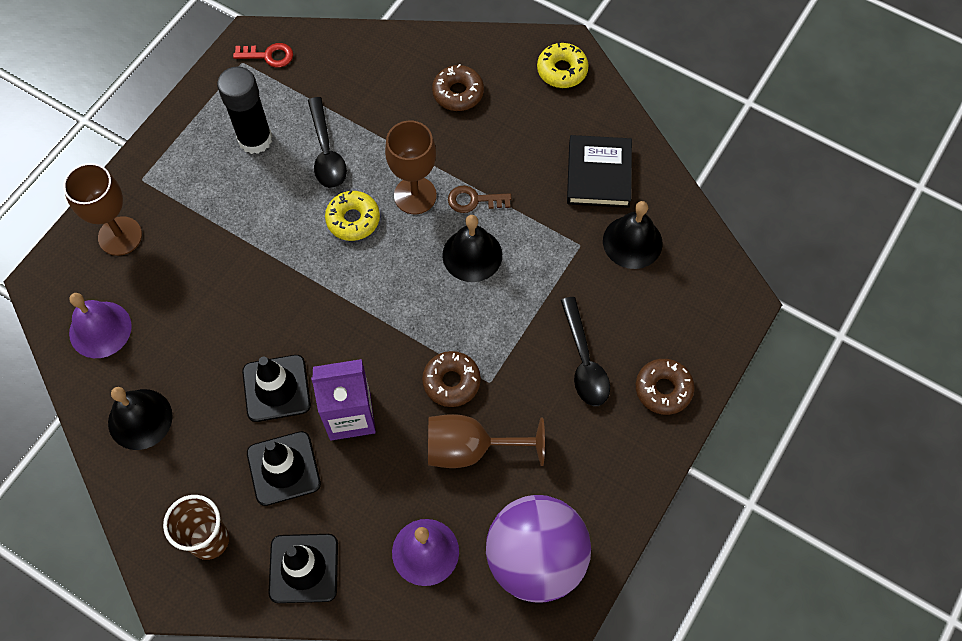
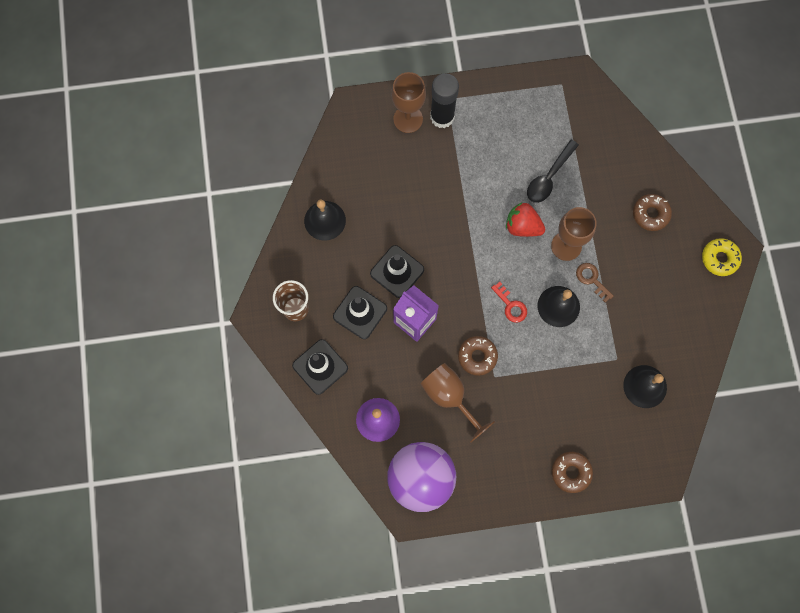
camera: 50 degrees right, 10 degrees up
purple bell [69,293,132,358] -> none
black glue stick [217,66,272,154] -> black glue stick moved to [430,73,459,128]
red key [233,43,293,67] -> red key moved to [491,282,527,323]
yellow donut [325,190,380,241] -> red strawberry [506,203,545,237]
black spoon [561,297,610,406] -> none
black book [567,135,632,208] -> none

